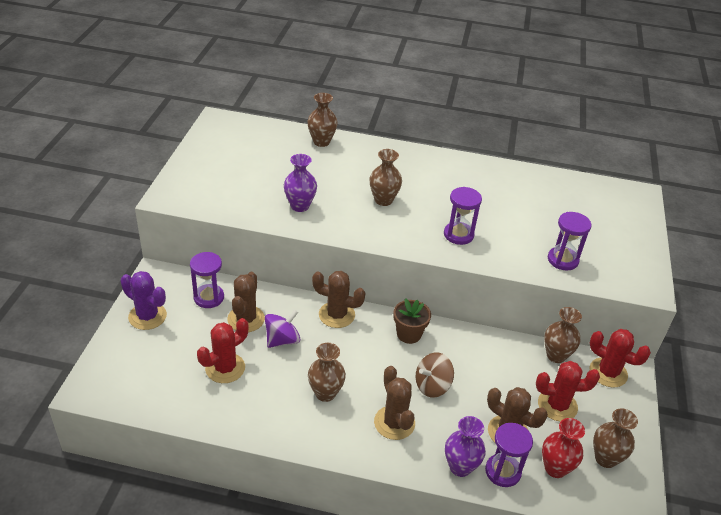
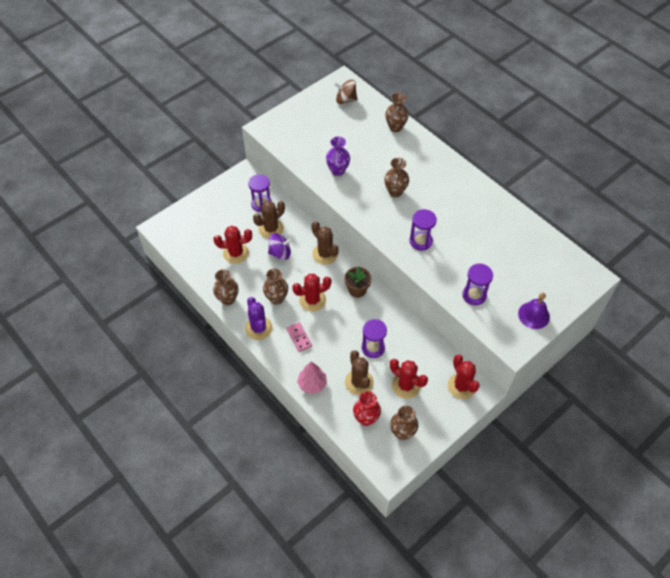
camera: 40 degrees right, 15 degrees up
purple cactus [121,271,167,330] -> purple cactus moved to [245,297,273,340]
brown cactus [374,366,415,440] -> pink domino [286,322,312,352]
brown spinning top [416,352,454,398] -> brown spinning top moved to [334,80,357,104]
purple vase [445,416,486,477] -> pink tree [297,362,327,394]
purple hourglass [485,423,533,487] -> purple hourglass moved to [362,319,387,358]
brown vase [544,307,582,363] -> brown vase moved to [213,269,238,305]
none -> red cactus [292,274,331,312]
none -> purple bell [518,293,550,329]

